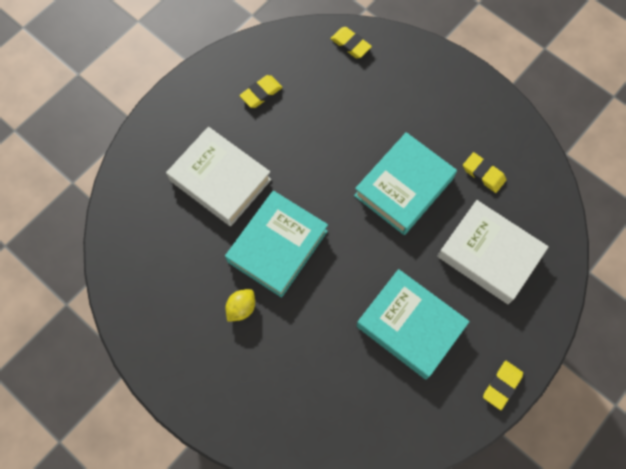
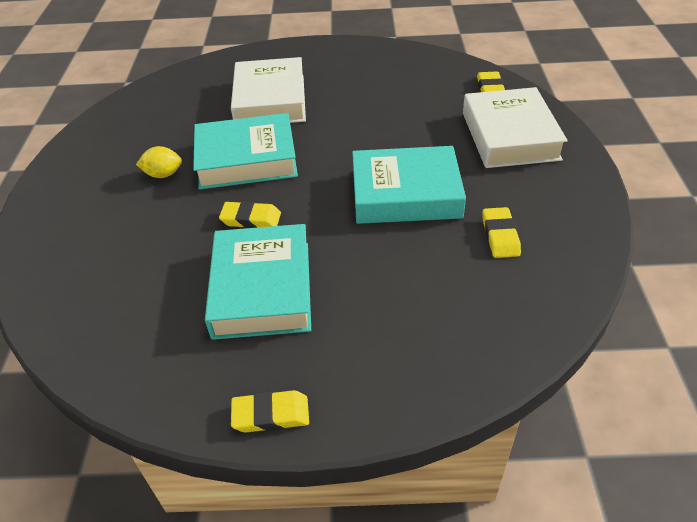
camera: 50 degrees right, 25 degrees down
yellow eraser [240,75,282,108] -> yellow eraser moved to [219,201,281,228]
white book [437,200,549,304] -> white book moved to [463,87,568,168]

